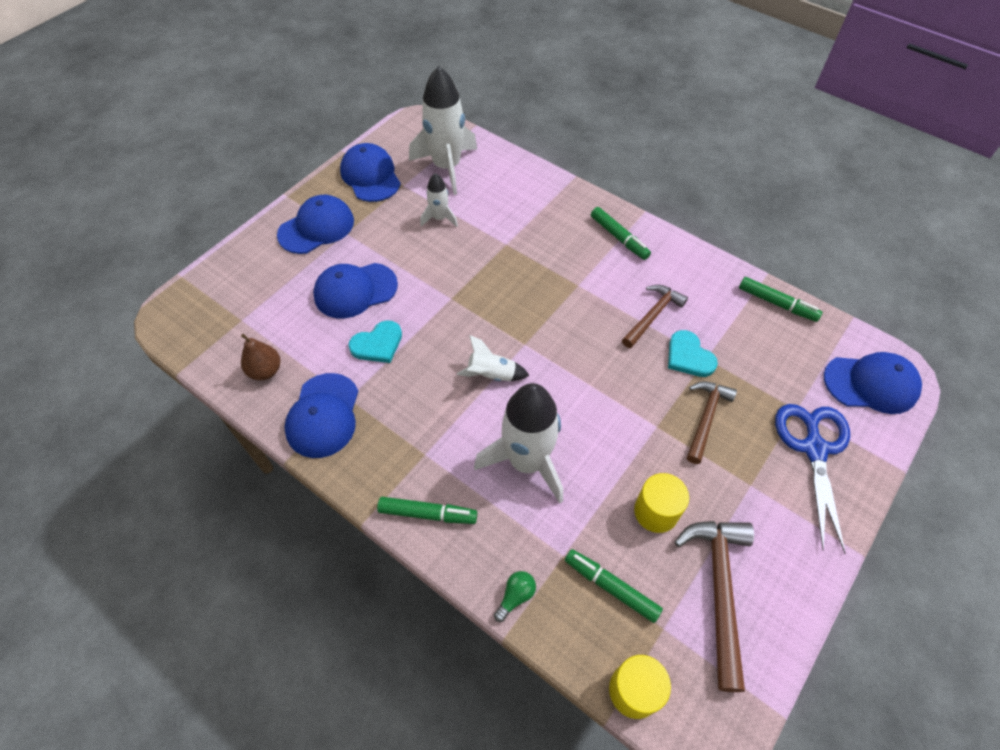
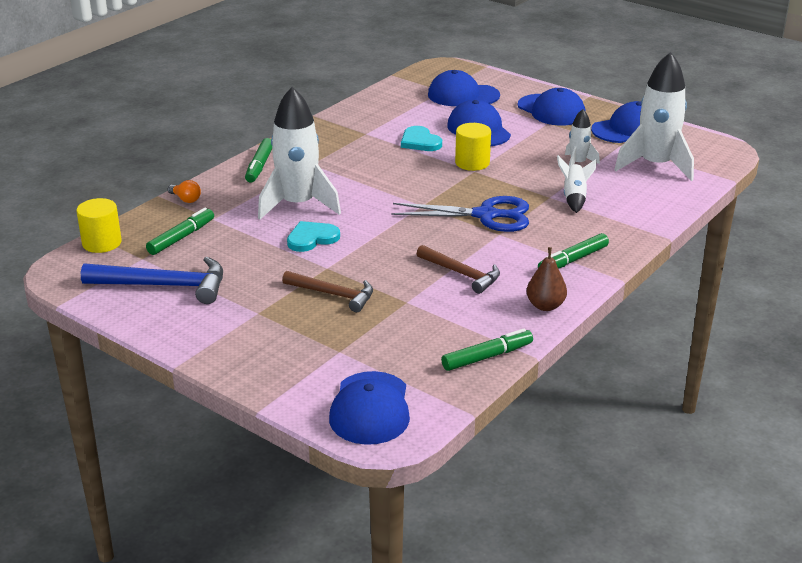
camera: 90 degrees right, 25 degrees down
brown pear [241,334,281,380] -> brown pear moved to [527,247,567,311]
blue cap [284,373,358,458] -> blue cap moved to [428,70,500,106]
white rocket [457,335,529,381] -> white rocket moved to [557,155,597,213]
green light bulb [494,571,536,622] -> orange light bulb [168,180,201,203]
yellow cylinder [634,473,689,533] -> yellow cylinder moved to [455,123,491,171]
turquoise heart [668,330,718,377] -> turquoise heart moved to [287,221,340,252]
brown hammer [675,521,754,692] -> blue hammer [81,257,223,304]
green marker [739,277,823,322] -> green marker turned 150 degrees counterclockwise [441,329,533,371]
blue scissors [775,404,850,554] -> blue scissors moved to [391,196,529,232]

